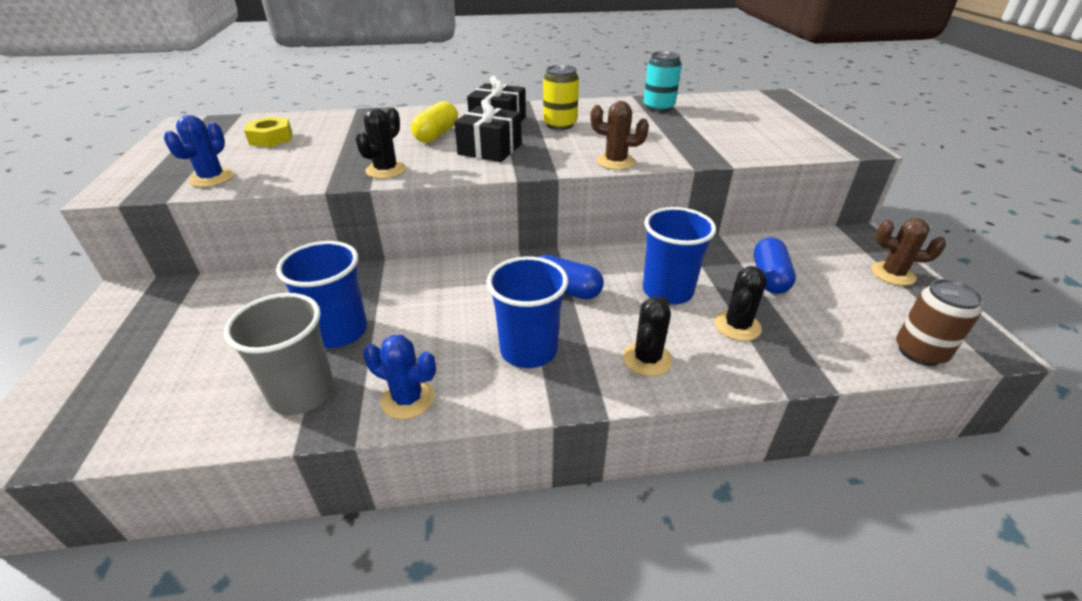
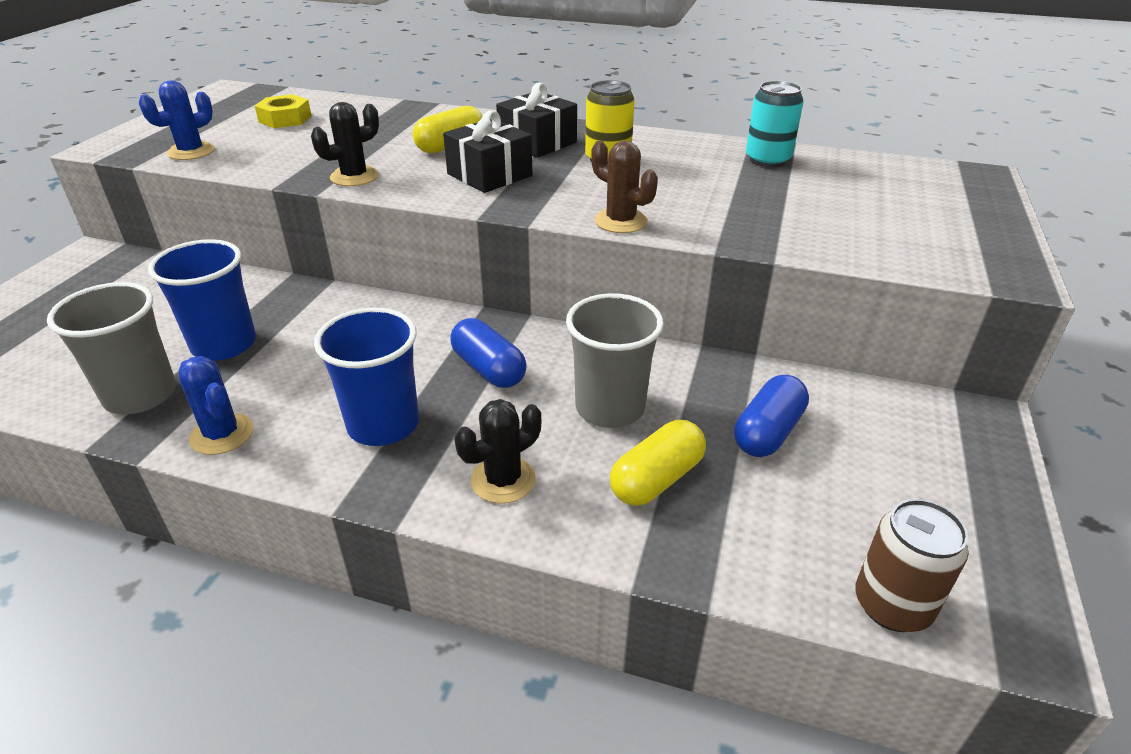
camera: 25 degrees right, 0 degrees up
blue cup [643,207,716,305] -> grey cup [566,293,664,428]
black cactus [714,266,767,341] -> yellow capsule [610,420,706,506]
brown cactus [871,218,946,286] -> none

